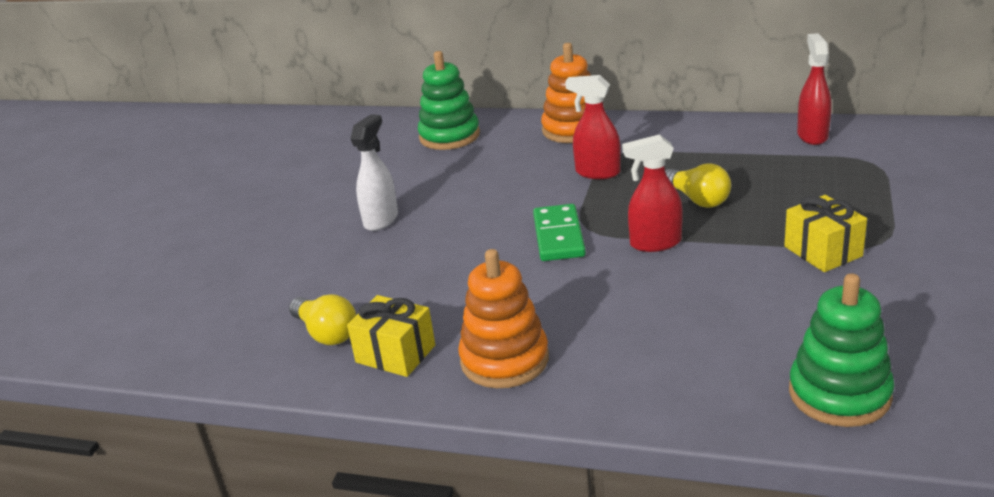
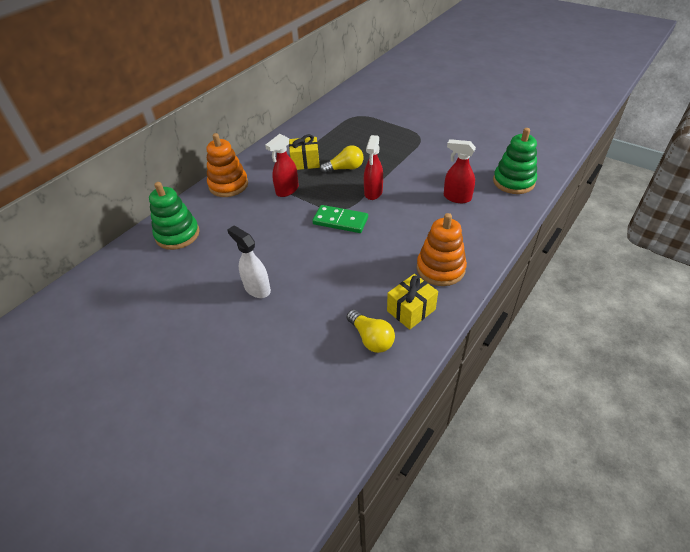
camera: 70 degrees left, 15 degrees up
yellow light bulb [289,294,356,345] -> yellow light bulb turned 75 degrees clockwise [347,309,395,353]
yellow gift [784,195,867,272] -> yellow gift moved to [289,134,320,170]
red spray bottle [797,33,831,145] -> red spray bottle moved to [444,139,476,203]

